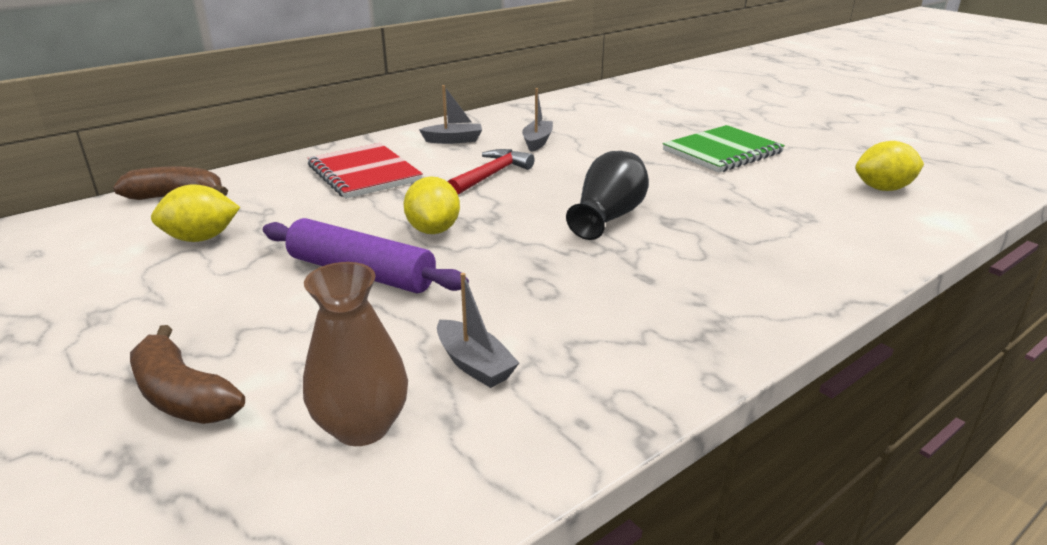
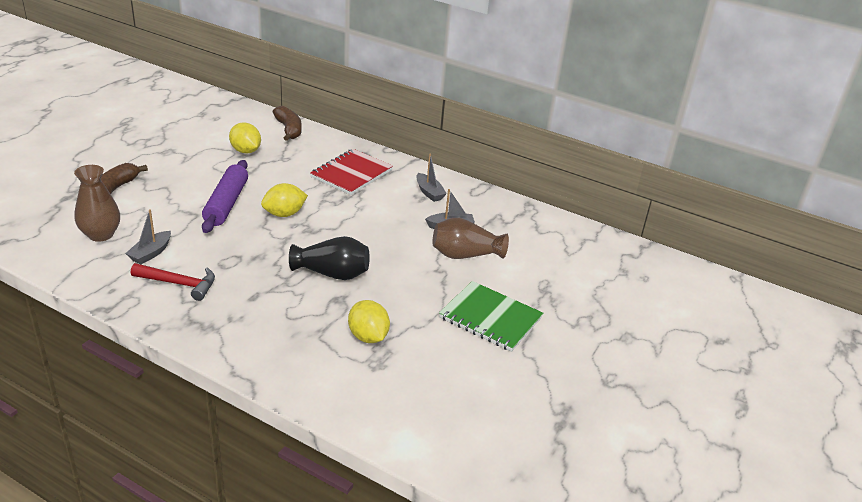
camera: 65 degrees right, 5 degrees up
red hammer [447,149,535,195] -> red hammer moved to [131,263,215,301]
yellow lemon [855,141,924,191] -> yellow lemon moved to [348,300,390,343]
none -> brown vase [433,218,509,259]

